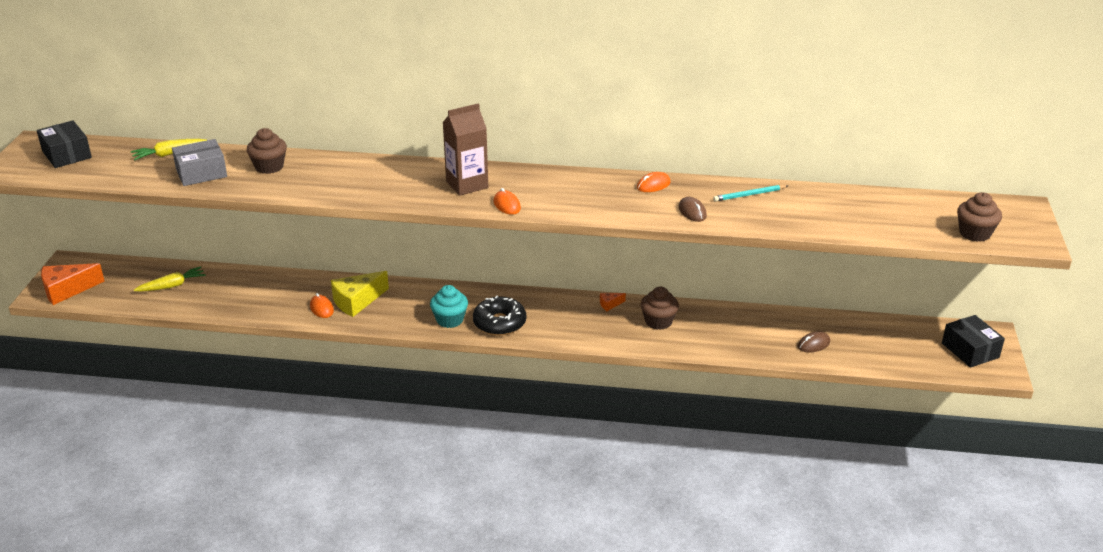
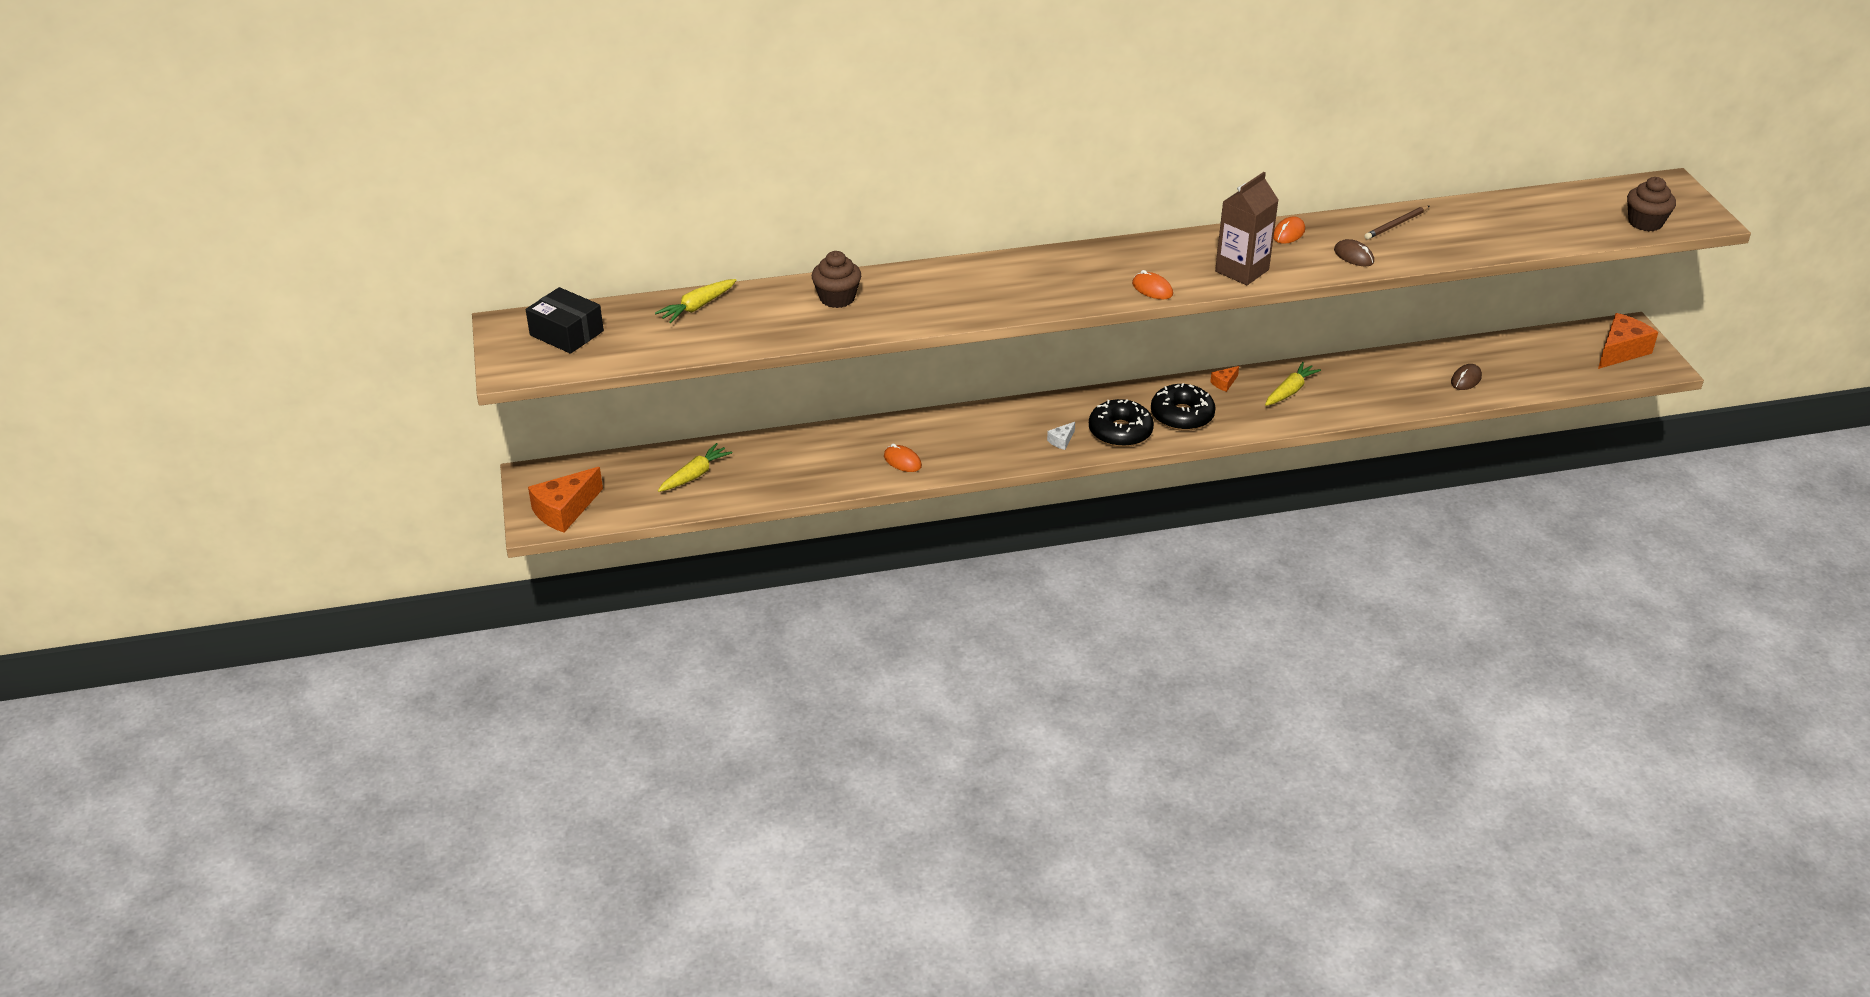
camera: 20 degrees left, 5 degrees up
grey box [172,139,227,186] -> none
yellow cheese [331,271,389,317] -> none
turquoise cupcake [430,285,468,328] -> white cheese [1047,422,1075,450]
brown carton [443,103,488,196] -> brown carton moved to [1215,172,1278,285]
brown cupcake [641,287,679,330] -> yellow carrot [1265,362,1321,406]
turquoise pencil [713,185,788,202] -> brown pencil [1365,206,1429,239]
black box [942,315,1005,368] -> orange cheese [1598,313,1658,369]
none -> black donut [1151,383,1216,431]

